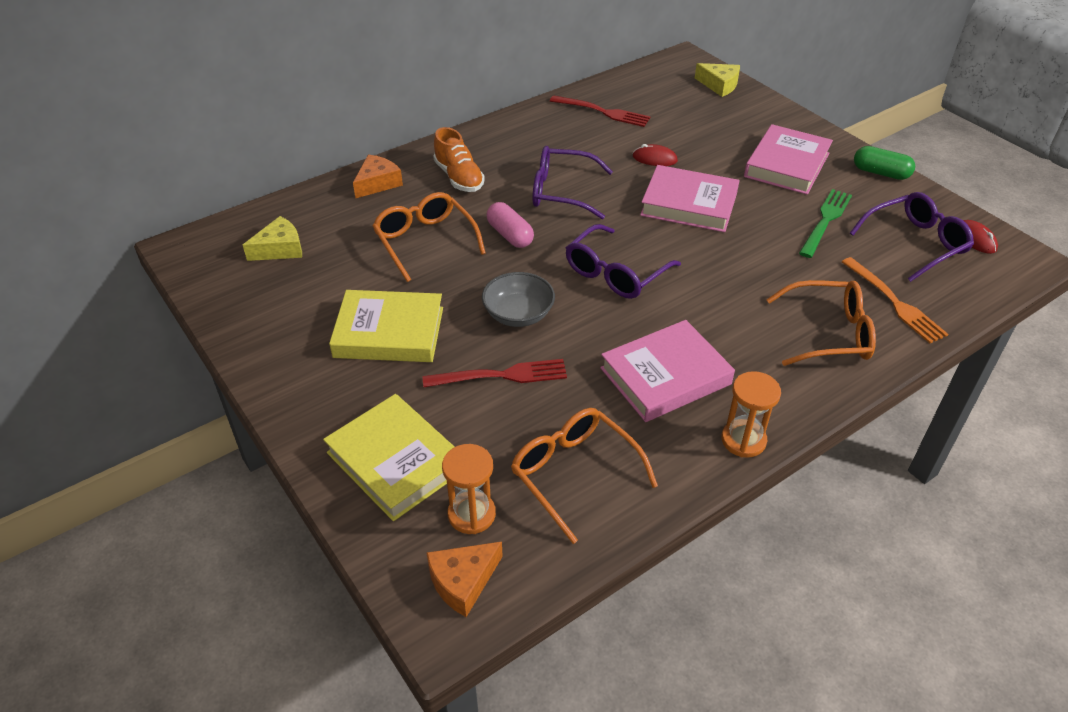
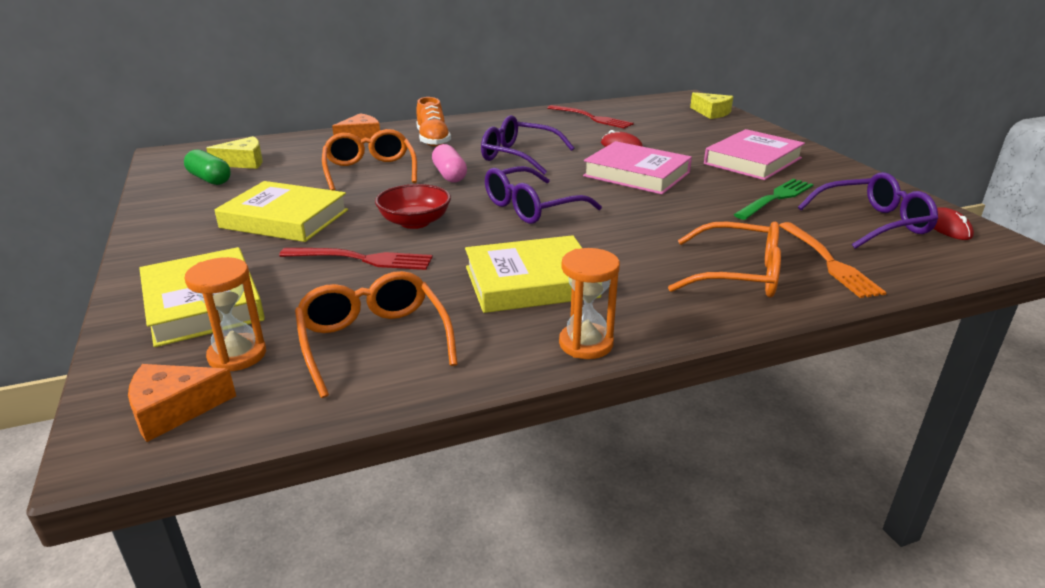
camera: 15 degrees right, 15 degrees down
grey bowl [482,272,555,327] -> red bowl [375,184,451,229]
pink book [600,320,735,422] -> yellow book [465,235,601,313]
green capsule [854,146,915,180] -> green capsule moved to [184,150,231,185]

